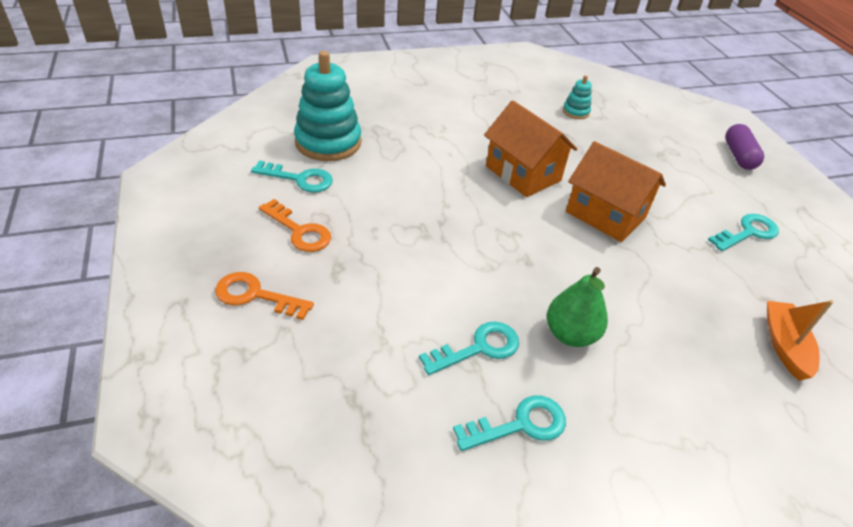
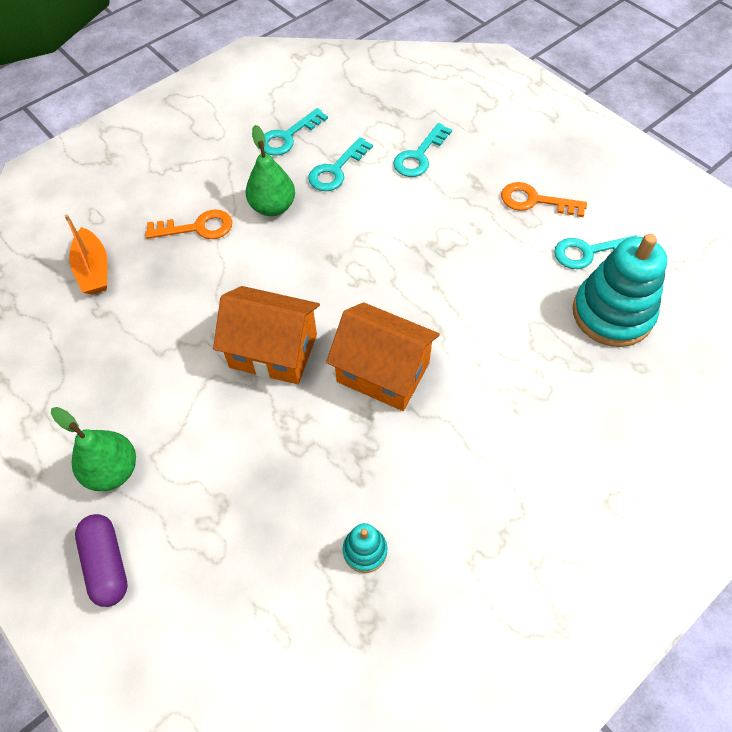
camera: 160 degrees right, 15 degrees up
orange key [215,272,314,320] -> orange key moved to [145,210,232,239]
turquoise key [708,214,779,251] -> turquoise key moved to [393,123,452,177]
none -> green pear [51,407,136,491]

